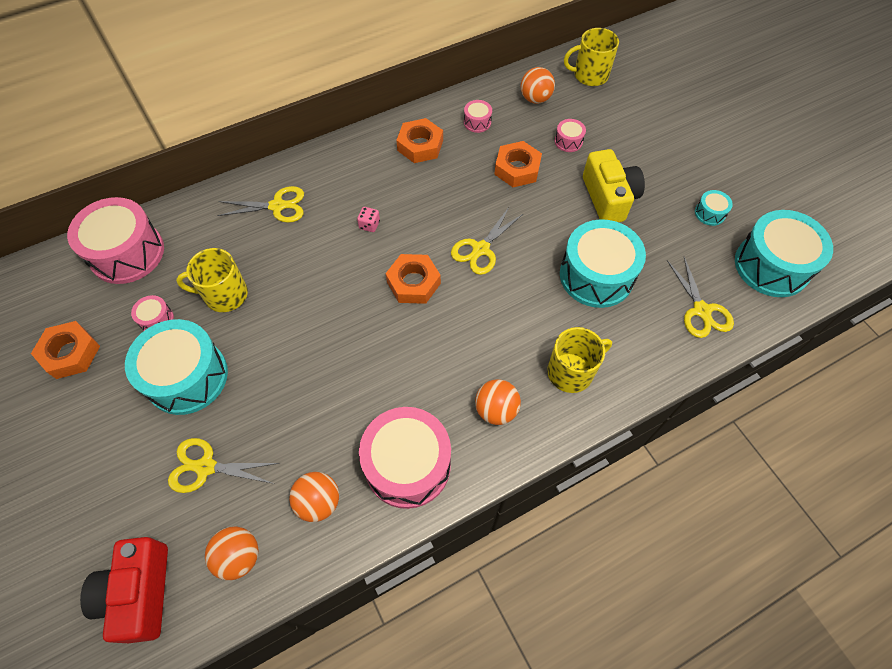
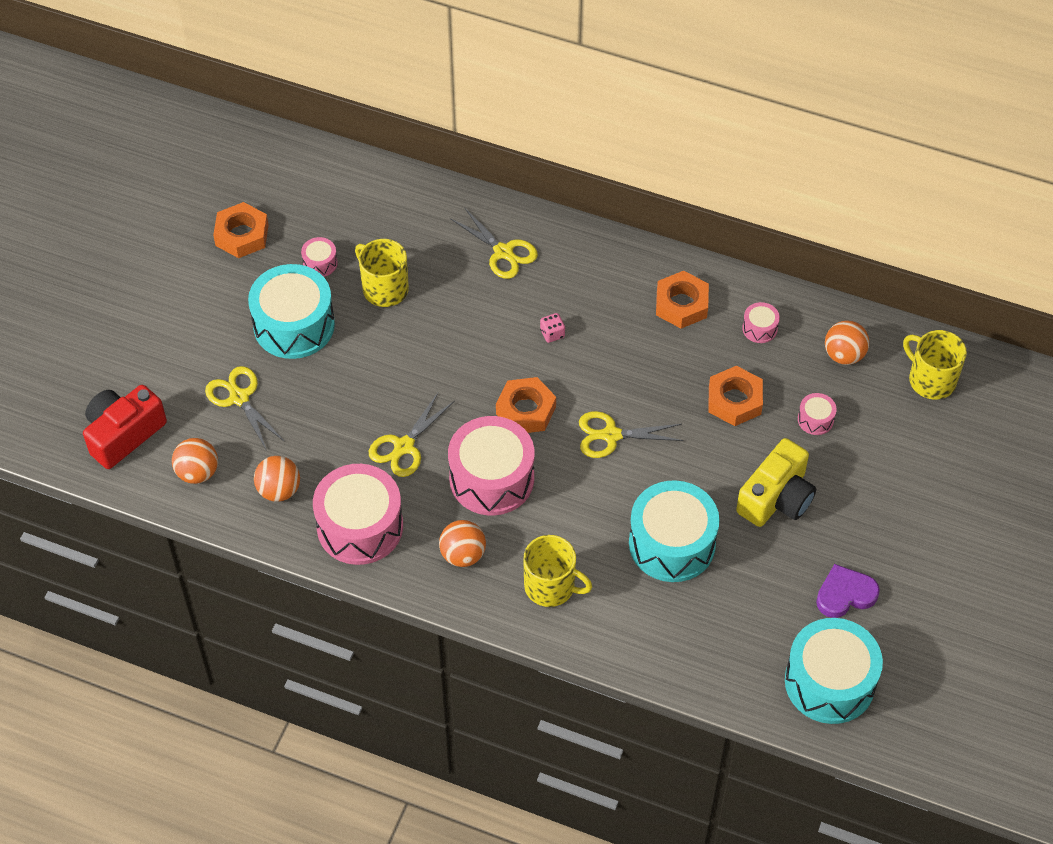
camera: 50 degrees right, 5 degrees down
pink drum [67,197,164,284] -> pink drum moved to [448,416,534,515]
yellow scissors [667,257,734,338] -> yellow scissors moved to [369,393,454,477]
turquoise drum [695,190,733,226] -> purple heart [816,564,880,618]

